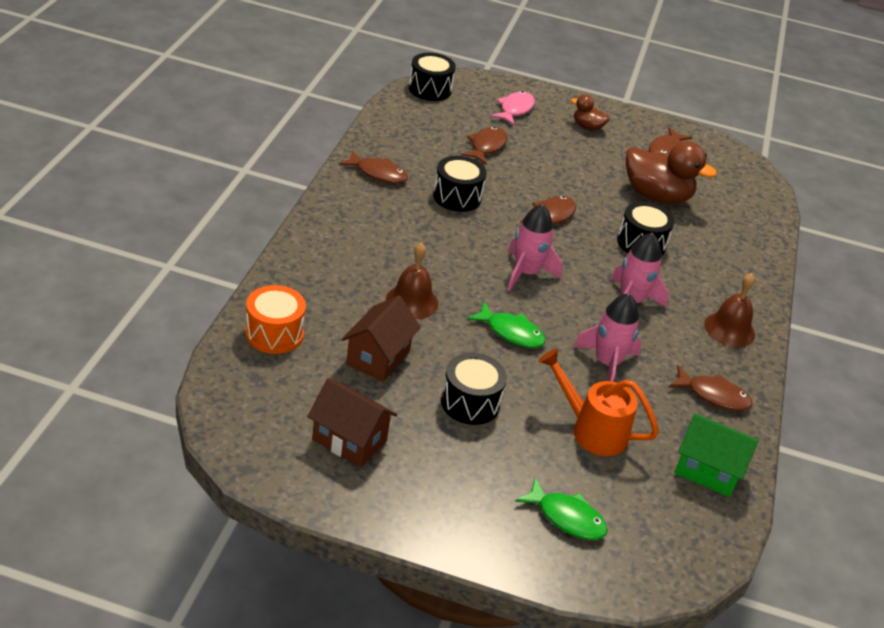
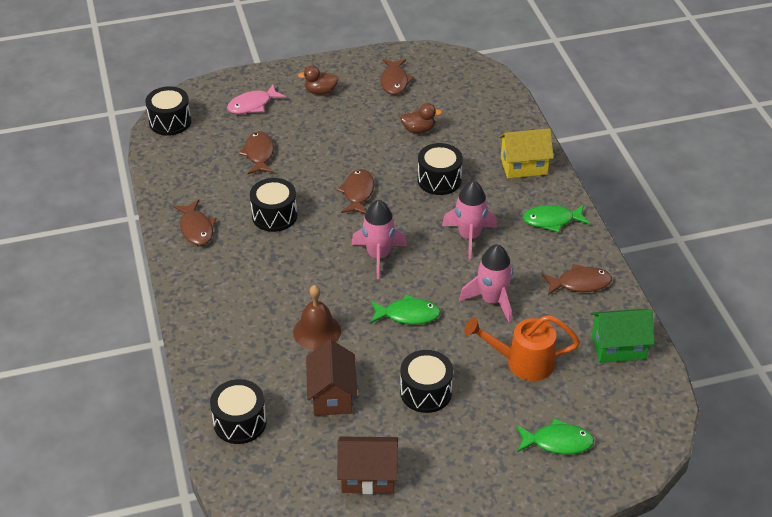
camera: 25 degrees left, 5 degrees up
orange drum [245,285,306,354] -> black drum [210,379,267,444]
brown fish [339,151,408,184] -> brown fish turned 75 degrees clockwise [173,199,216,246]
pink fish [490,91,535,125] -> pink fish turned 120 degrees counterclockwise [227,84,286,114]
brown duck [626,141,717,204] -> brown duck [400,103,442,133], size x0.51
brown bell [704,273,755,347] -> green fish [523,205,590,233]
none -> yellow house [499,128,554,178]

